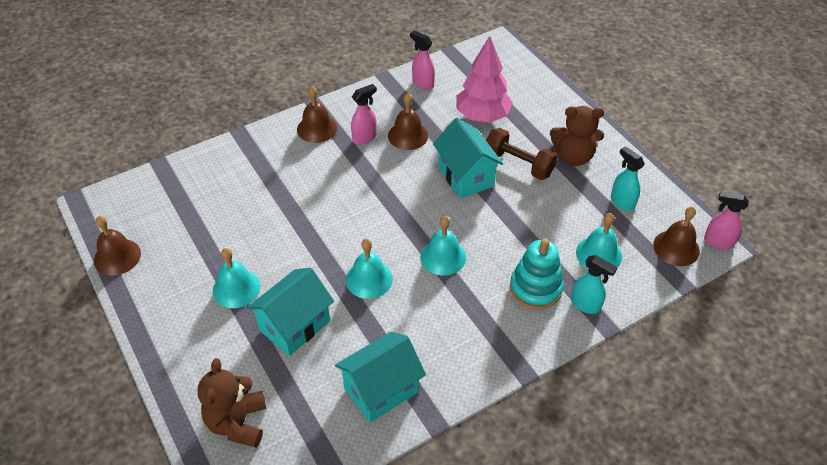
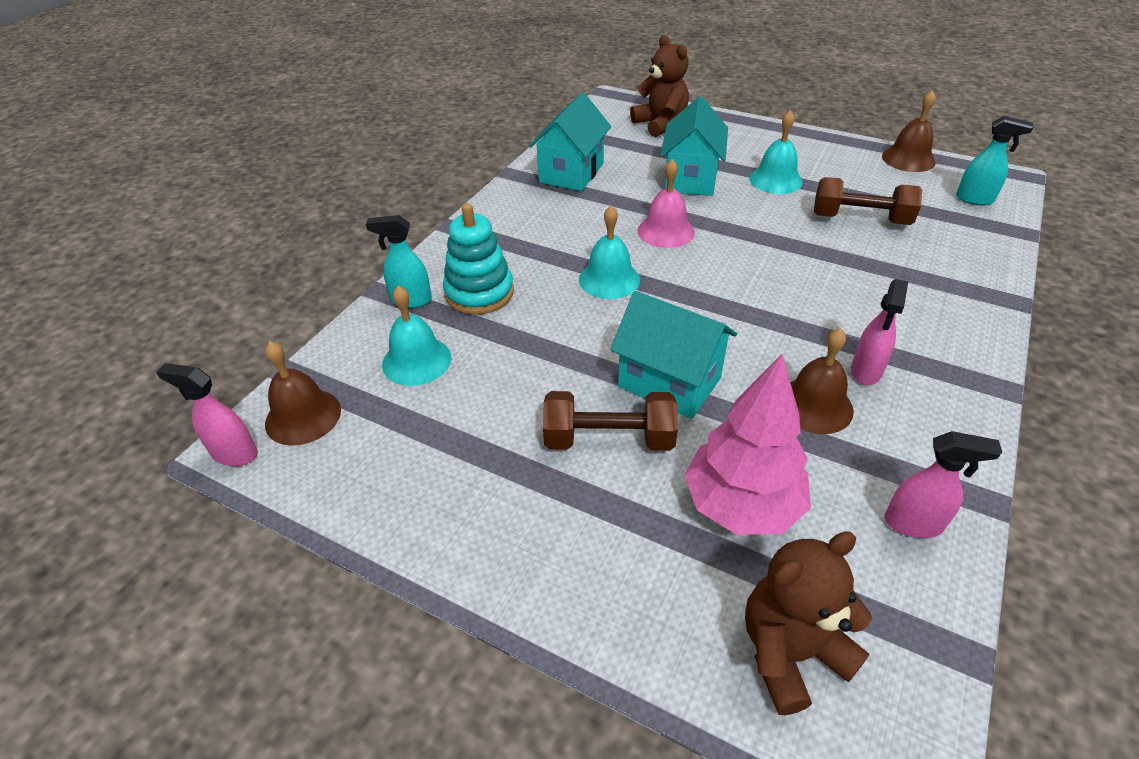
camera: 150 degrees right, 5 degrees down
brown bell [297,86,337,143] -> none
turquoise bell [346,239,393,299] -> pink bell [637,159,695,248]
brown teddy bear [550,106,604,166] -> brown teddy bear moved to [745,531,872,715]
turquoise spray bottle [611,146,645,211] -> turquoise spray bottle moved to [956,116,1034,205]
pink spray bottle [704,191,749,250] -> pink spray bottle turned 150 degrees counterclockwise [156,363,258,466]
none -> brown dumbbell [814,177,922,225]

